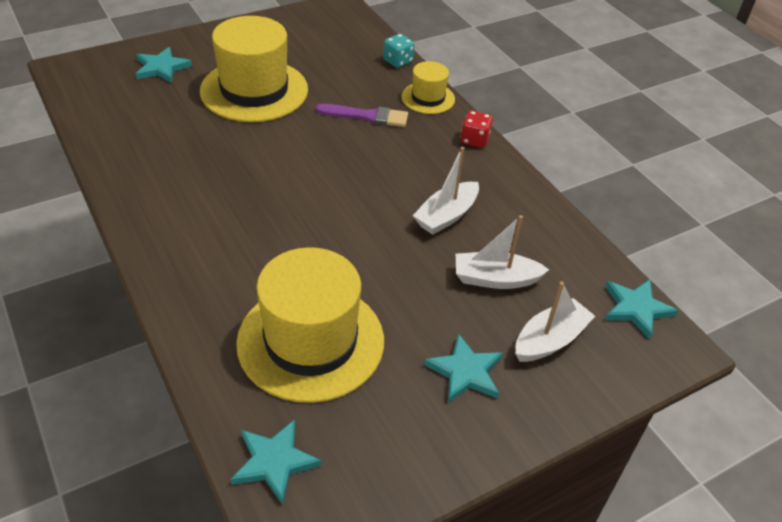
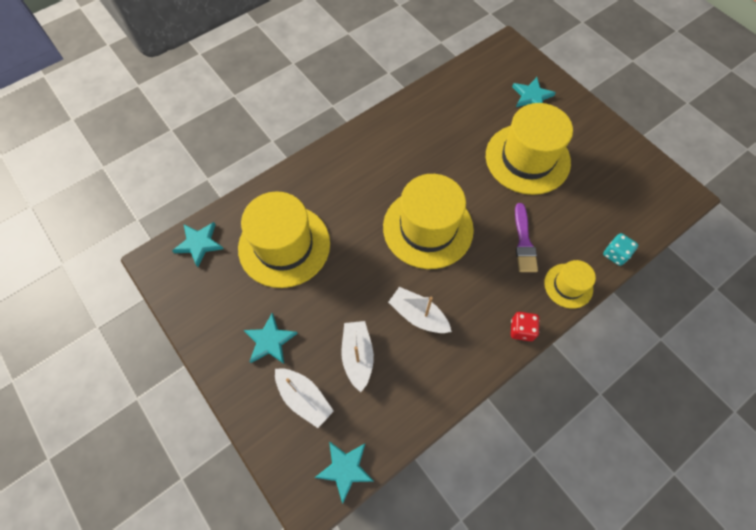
camera: 85 degrees right, 20 degrees up
none -> yellow hat [383,174,474,269]

